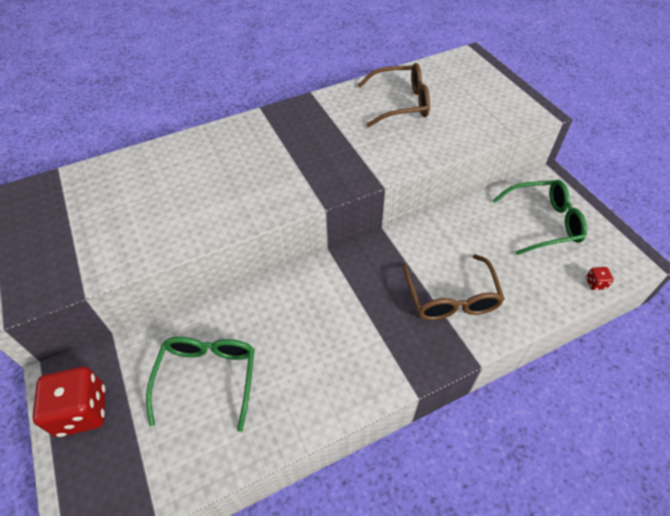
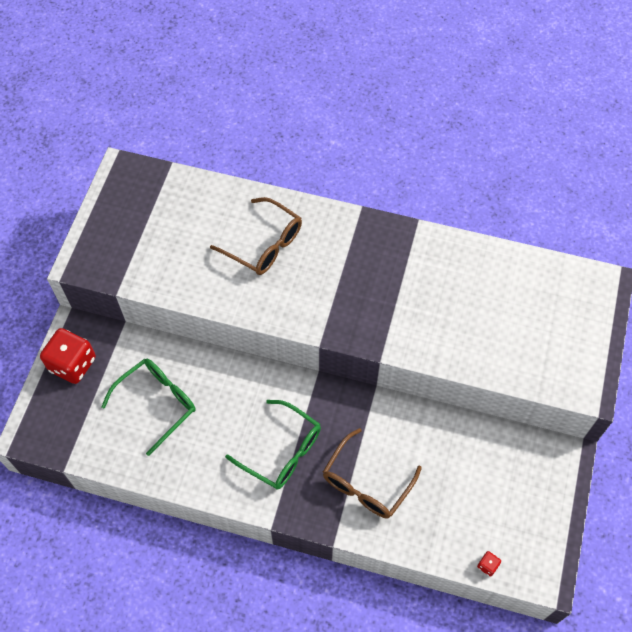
camera: 40 degrees right, 10 degrees up
brown glasses [358,63,430,127] -> brown glasses moved to [210,197,302,275]
green glasses [492,180,587,255] -> green glasses moved to [225,400,321,490]

